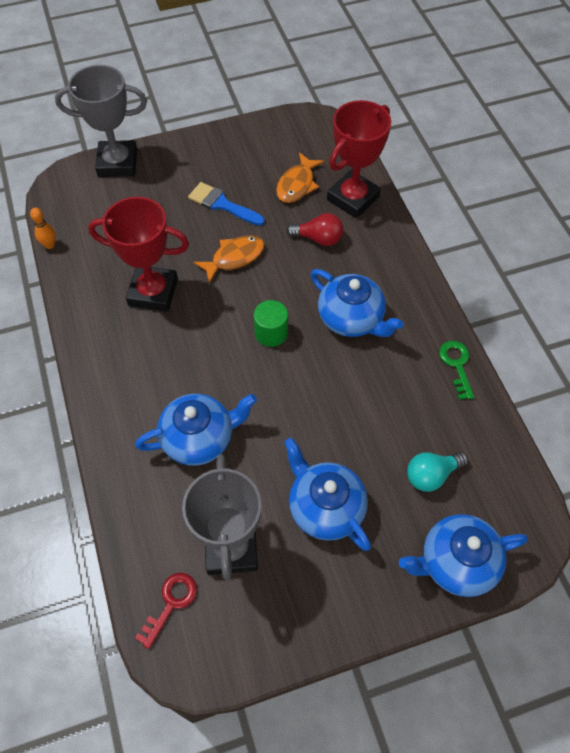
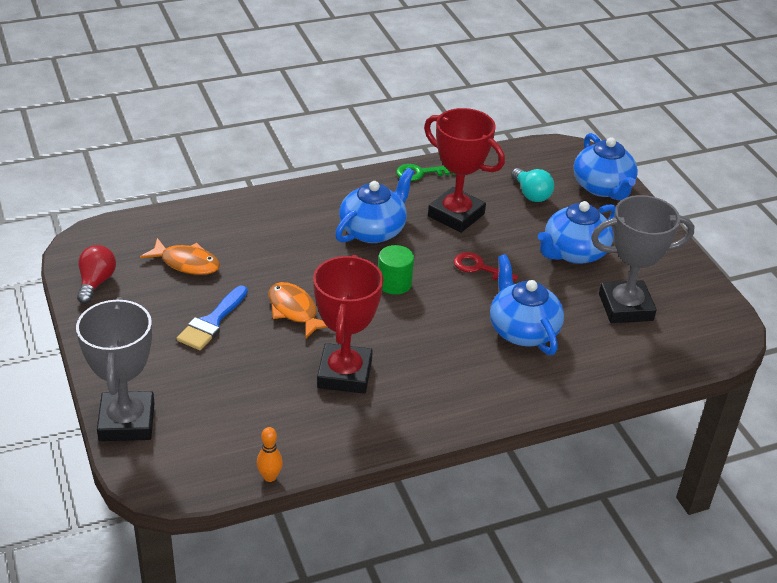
camera: 95 degrees left, 20 degrees down
red key [135,573,197,649] -> red key moved to [454,252,518,282]
red light bulb [287,213,343,246] -> red light bulb moved to [77,245,116,304]
red trophy [327,100,391,218] -> red trophy moved to [424,108,505,233]

